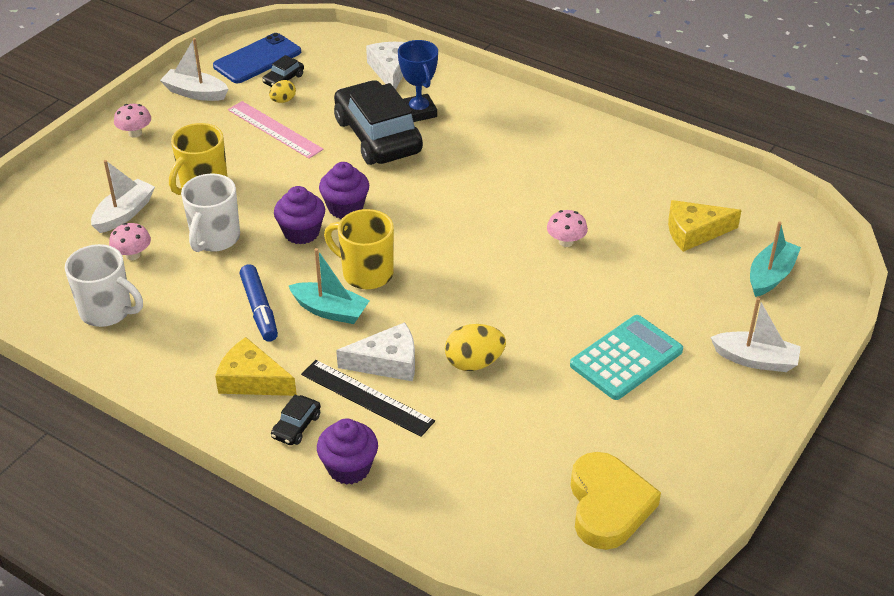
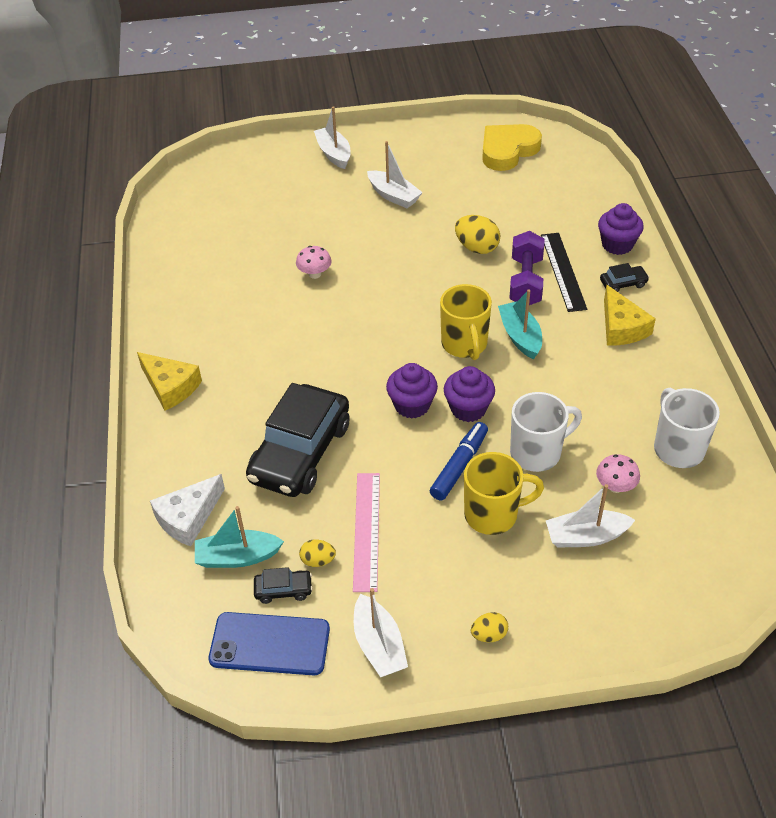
camera: 130 degrees left, 5 degrees up
pink mushroom [114,104,151,138] -> yellow egg [471,612,508,642]
blue marker [239,264,278,342] -> blue marker moved to [430,422,488,501]
white cheese [336,322,415,381] -> purple dumbbell [509,231,544,305]
blue trophy [398,40,438,122] -> none
turquoise calculator [570,315,683,400] -> white boat [367,141,423,208]
yellow cheese [668,200,742,252] -> yellow cheese moved to [137,352,202,411]
turquoise boat [750,221,801,297] -> turquoise boat moved to [195,506,284,568]

